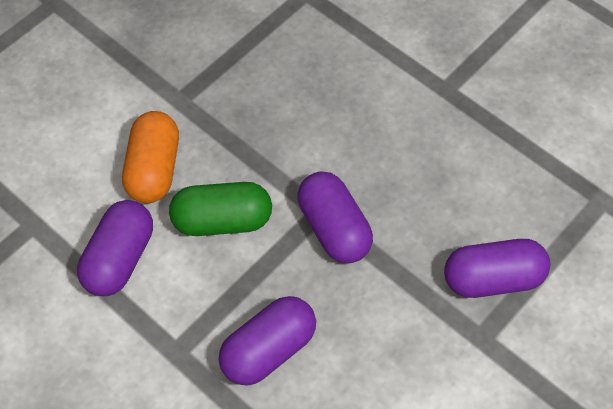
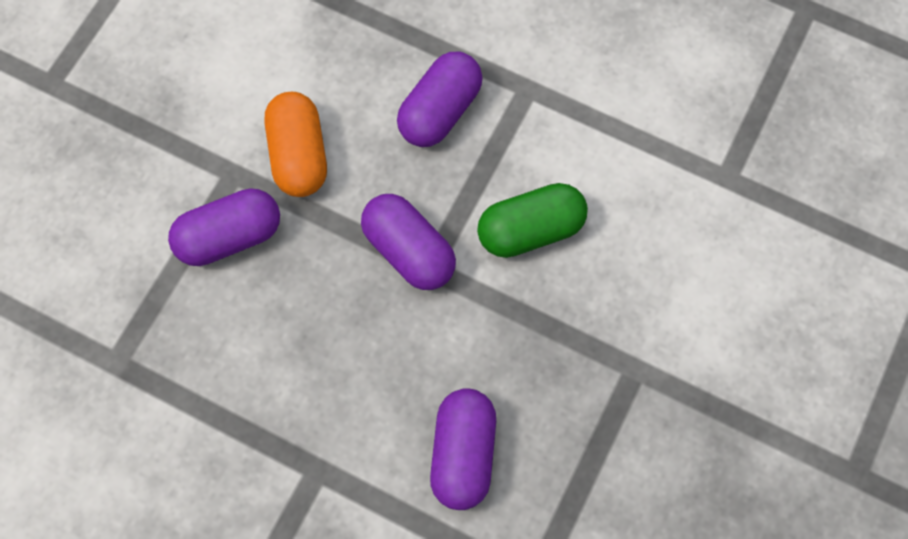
camera: 165 degrees right, 10 degrees up
purple capsule [77,200,153,297] -> purple capsule moved to [430,388,496,510]
orange capsule [122,111,179,203] -> orange capsule moved to [265,92,327,197]

